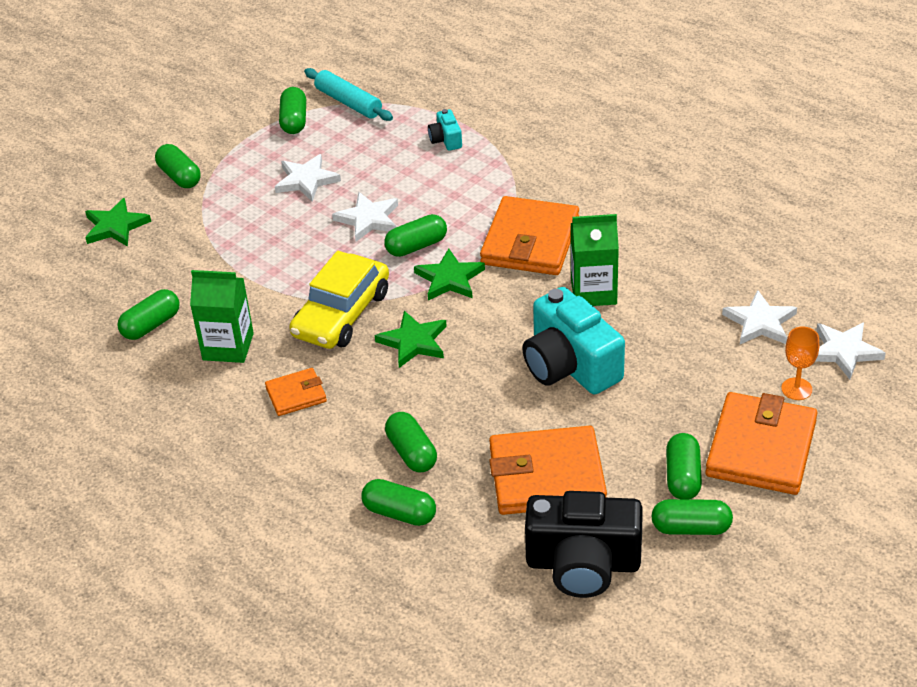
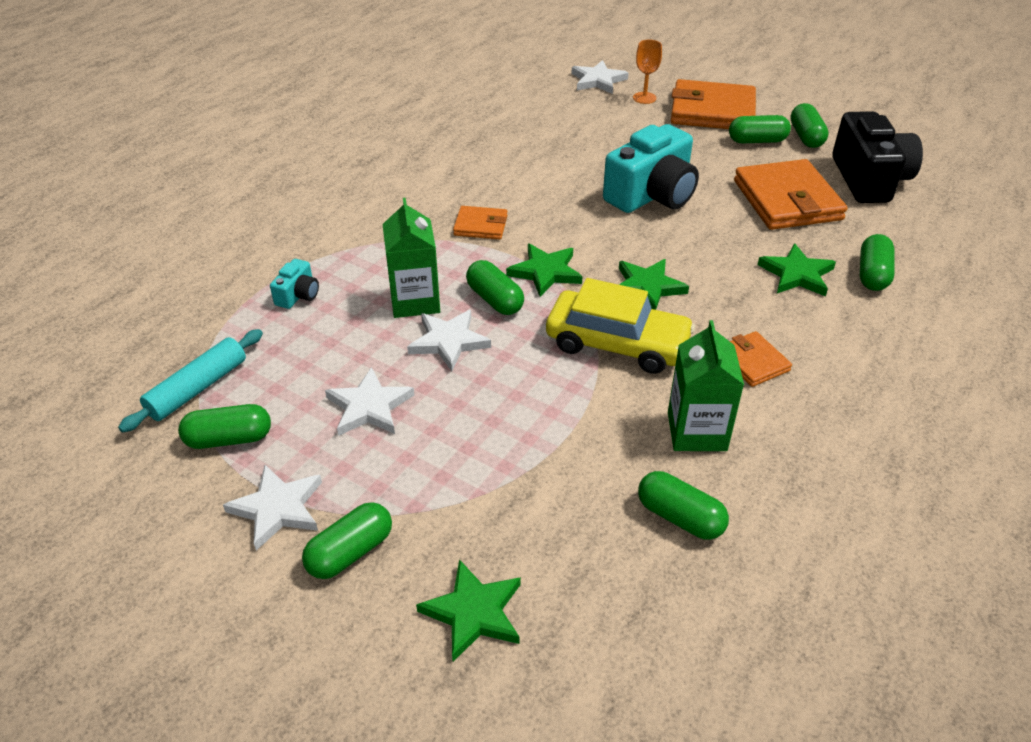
camera: 100 degrees left, 0 degrees up
green capsule [385,412,437,472] -> green star [758,243,836,296]
turquoise camera [428,109,462,151] -> turquoise camera turned 45 degrees counterclockwise [270,259,319,309]
orange wallet [480,196,579,275] -> orange wallet [453,206,507,240], size x0.51
green carton [571,214,619,306] -> green carton moved to [382,198,440,318]
white star [722,290,797,344] -> white star moved to [223,465,322,551]

